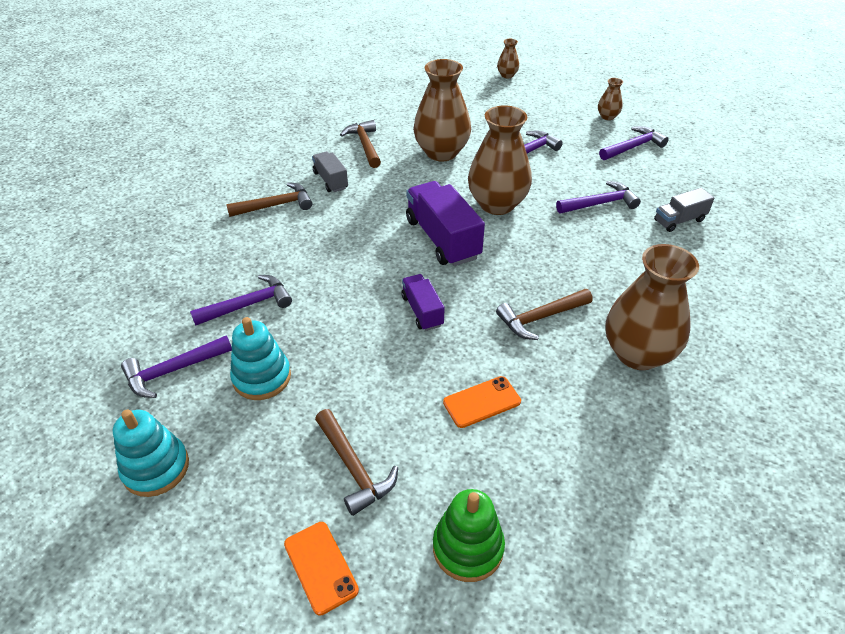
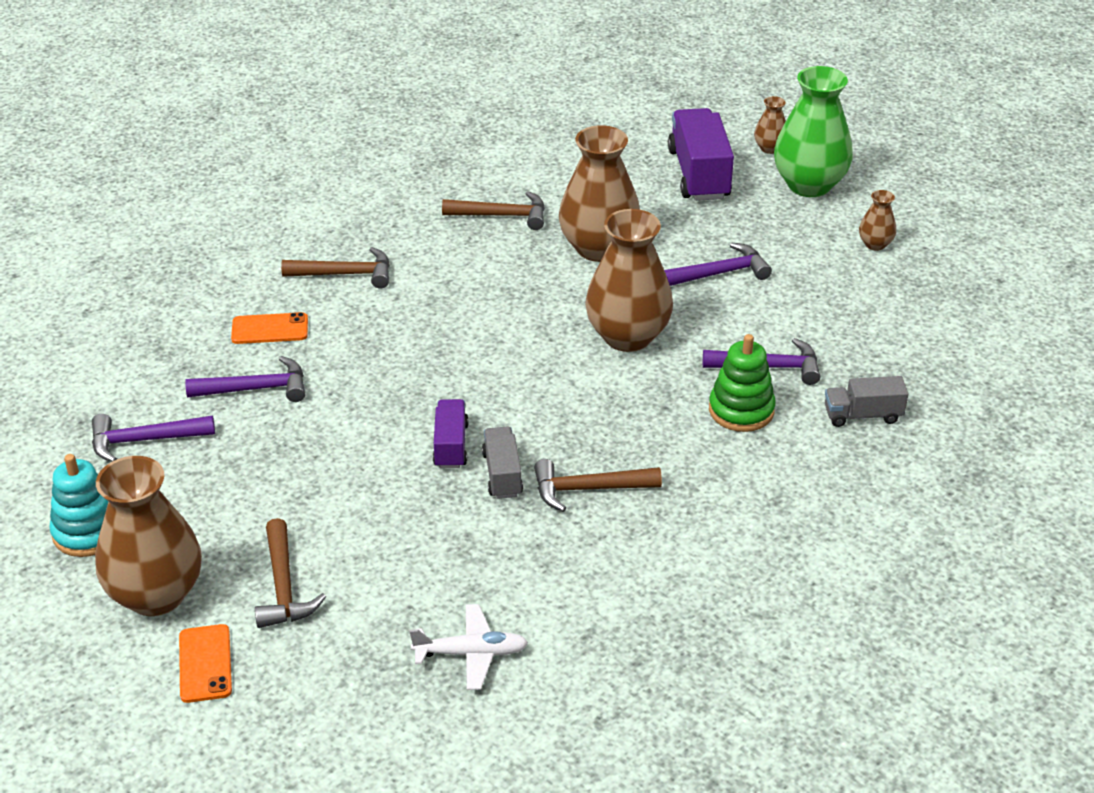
camera: 20 degrees right, 5 degrees down
turquoise stacking toy [230,317,291,400] -> none
grey truck [312,152,348,192] -> grey truck moved to [482,426,523,499]
brown hammer [340,120,381,168] -> brown hammer turned 90 degrees clockwise [442,191,545,230]
purple truck [406,181,485,266] -> purple truck moved to [668,108,734,201]
green stacking toy [433,489,505,582] -> green stacking toy moved to [709,334,776,432]
orange phone [443,376,521,428] -> orange phone moved to [231,312,308,344]
purple hammer [599,126,669,160] -> none
brown vase [606,244,699,370] -> brown vase moved to [95,456,202,616]
none -> white plane [409,604,528,690]
none -> green vase [774,66,853,197]

